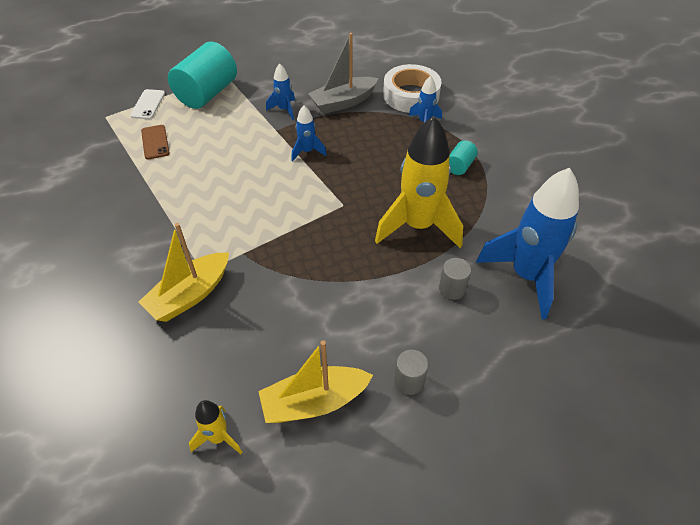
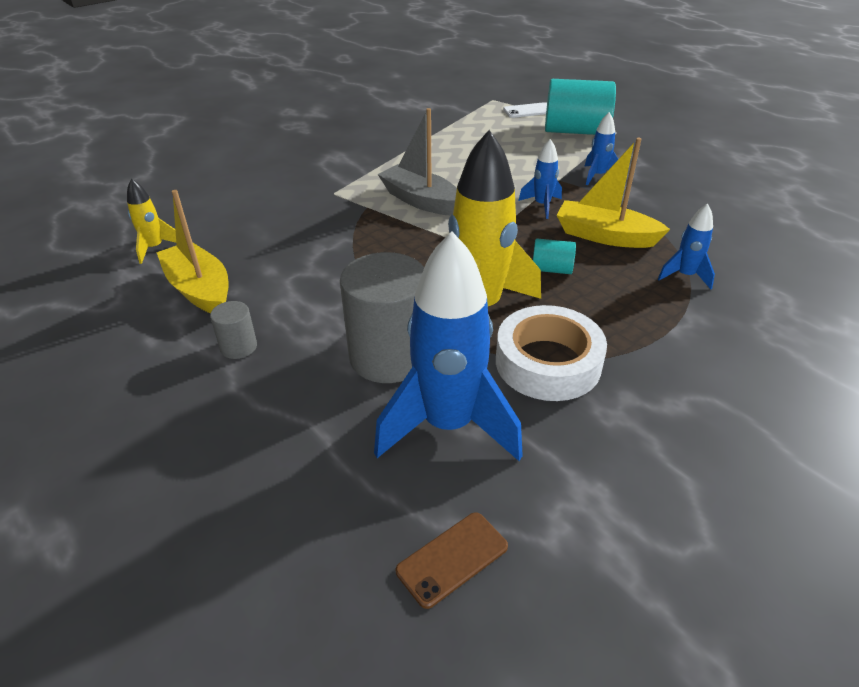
camera: 70 degrees right, 10 degrees down
yellow boat [138,223,229,322] -> yellow boat moved to [557,138,670,248]
brown phone [141,125,170,159] -> brown phone moved to [396,512,508,609]
grey boat [308,33,378,114] -> grey boat moved to [378,108,457,215]
white tape [383,64,441,113] -> white tape moved to [496,305,607,401]
grey cylinder [439,258,471,300] -> grey cylinder [340,252,424,383], size x2.15
turquoise cylinder [449,140,478,175] -> turquoise cylinder moved to [533,239,576,274]

